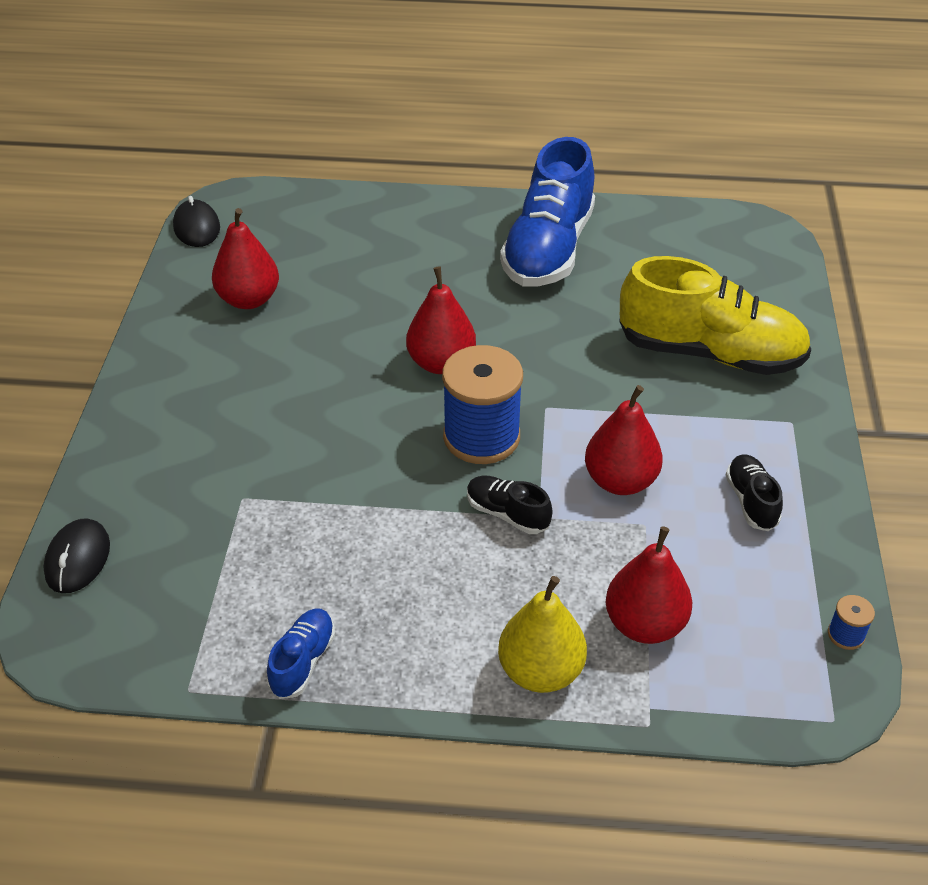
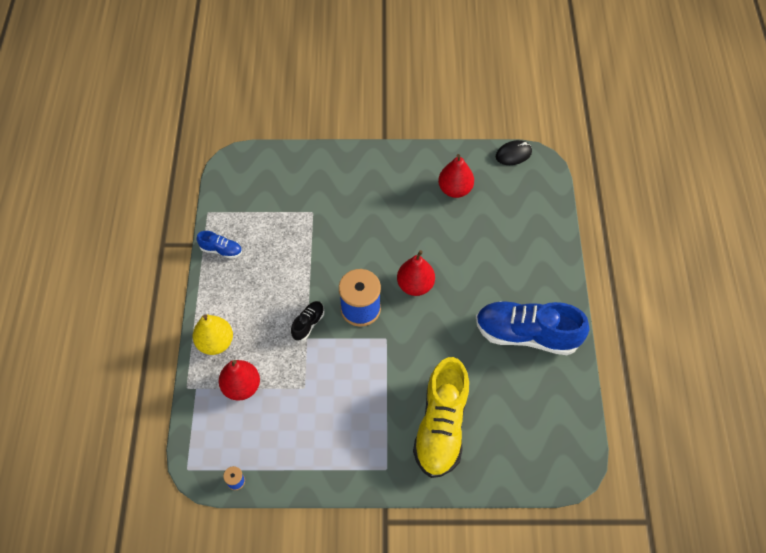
camera: 85 degrees right, 15 degrees up
black mouse [43,518,110,593] -> none
red pear [585,385,663,495] -> none
black shoe [726,454,783,531] -> none

